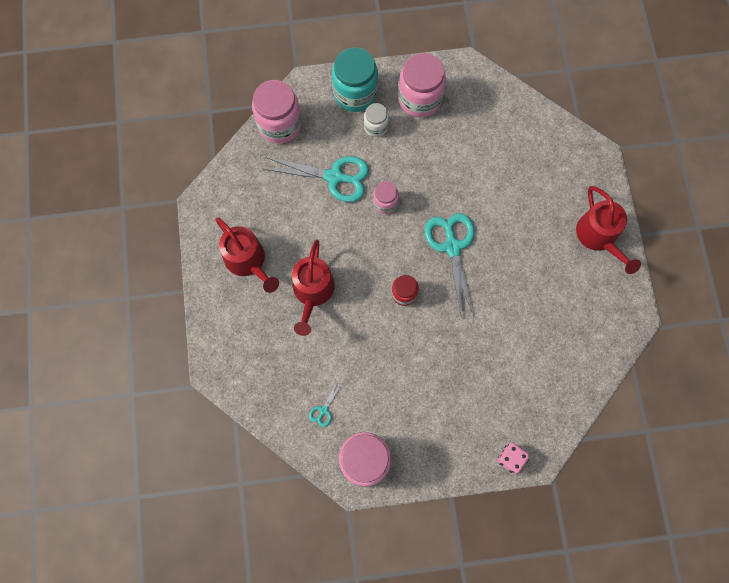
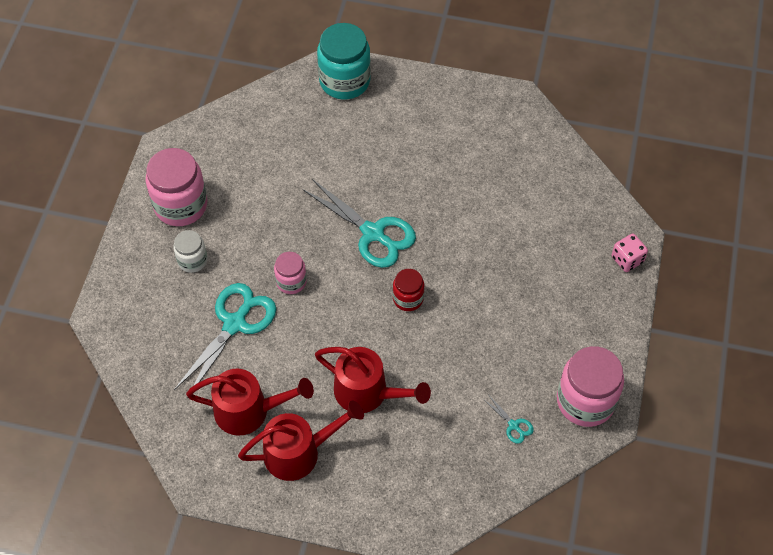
camera: 70 degrees left, 15 degrees down
pink jar [252,80,302,143] -> none
turquoise jar [332,47,378,112] -> turquoise jar moved to [317,23,371,99]
turquoise scissors [424,213,475,318] -> turquoise scissors turned 150 degrees counterclockwise [303,179,416,268]
red watering can [576,186,641,274] -> red watering can moved to [186,369,314,436]

